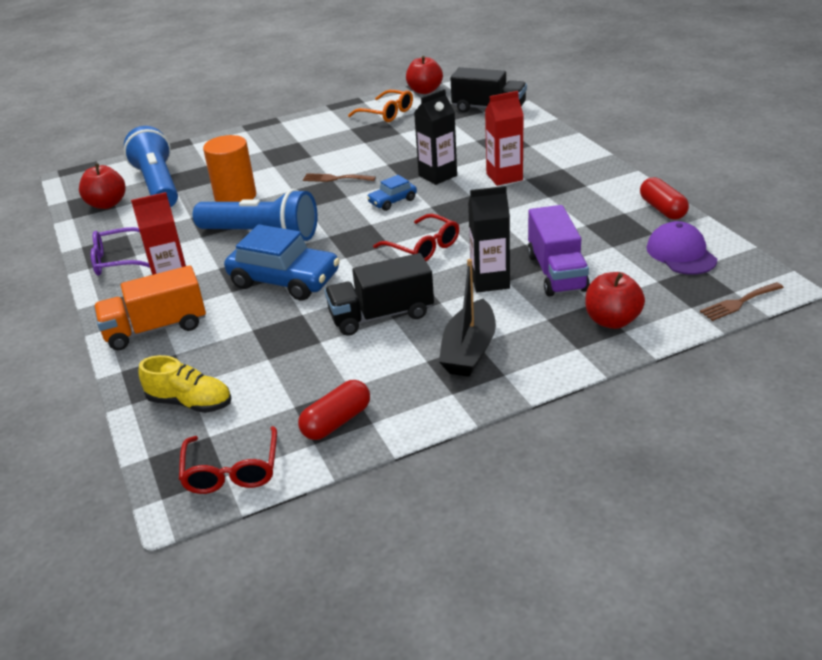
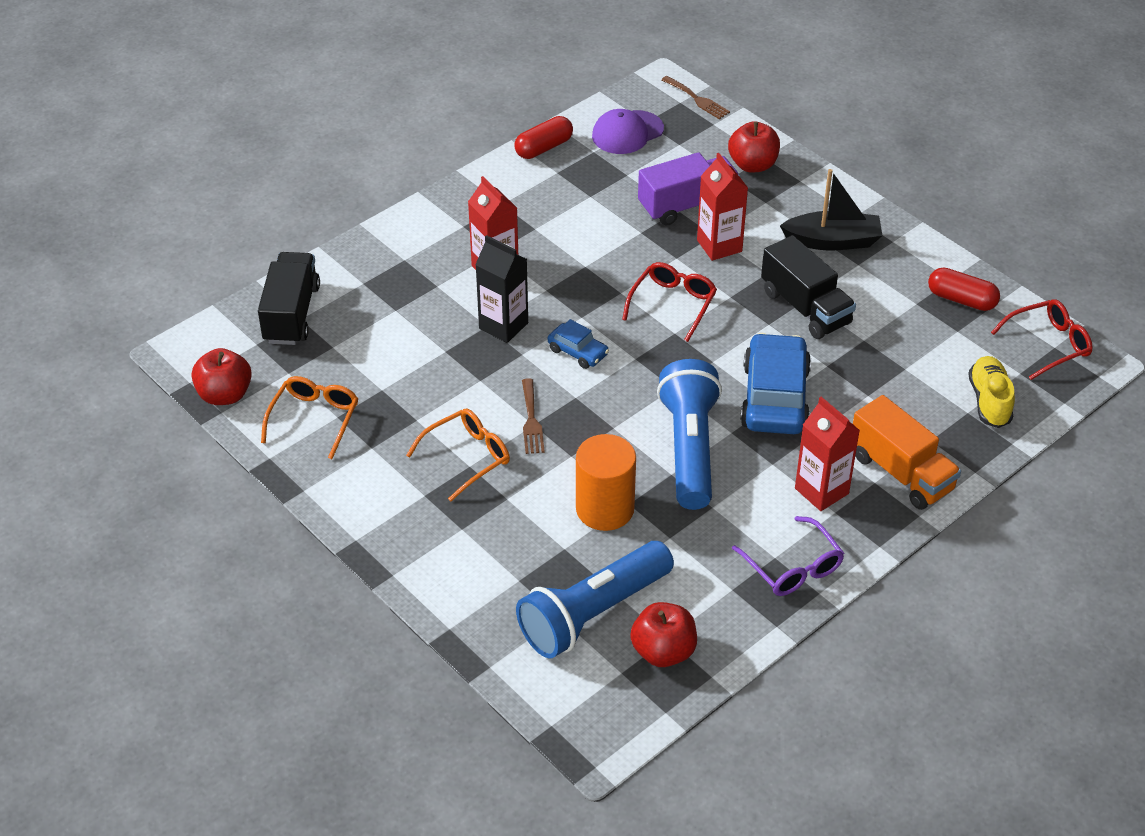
camera: 110 degrees left, 10 degrees up
black carton [468,186,510,293] -> red carton [697,153,748,261]
none -> orange glasses [406,409,510,501]

